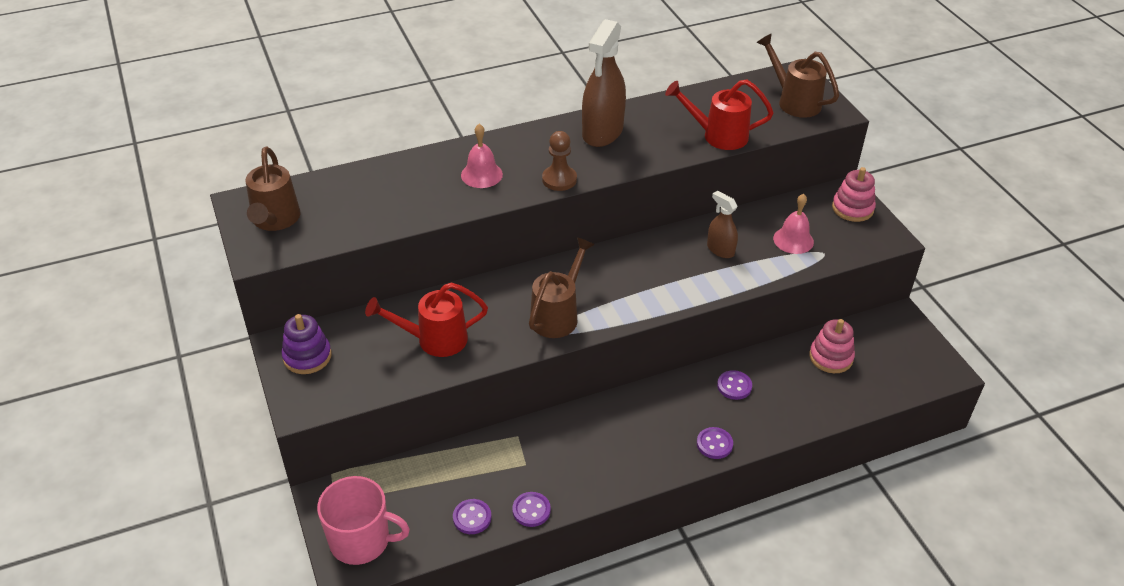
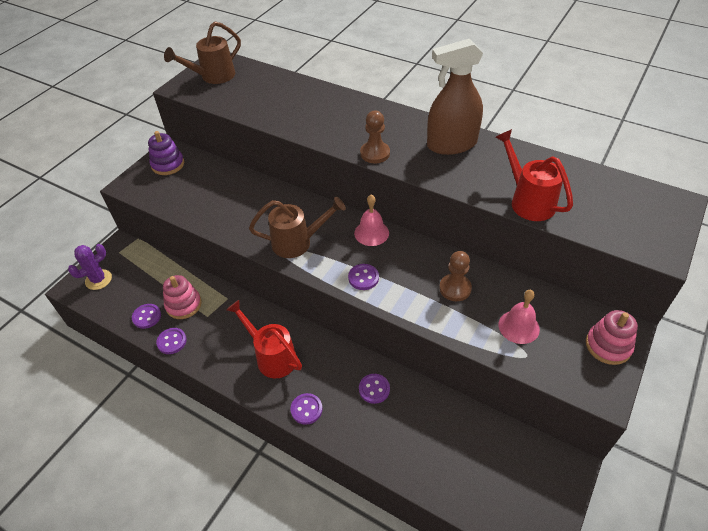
camera: 55 degrees right, 5 degrees up
pink mug [317,476,410,565] -> purple cactus [68,244,112,290]
red watering can [365,283,488,357] -> red watering can moved to [226,300,302,378]
pink bell [461,124,503,188] -> pink bell moved to [354,195,389,246]
brown spray bottle [707,191,738,258] -> brown pawn [439,251,472,301]
brown watering can [756,33,839,118] -> none
pink stacking toy [809,319,855,373] -> pink stacking toy moved to [163,275,202,319]
none -> purple button [348,264,379,290]

